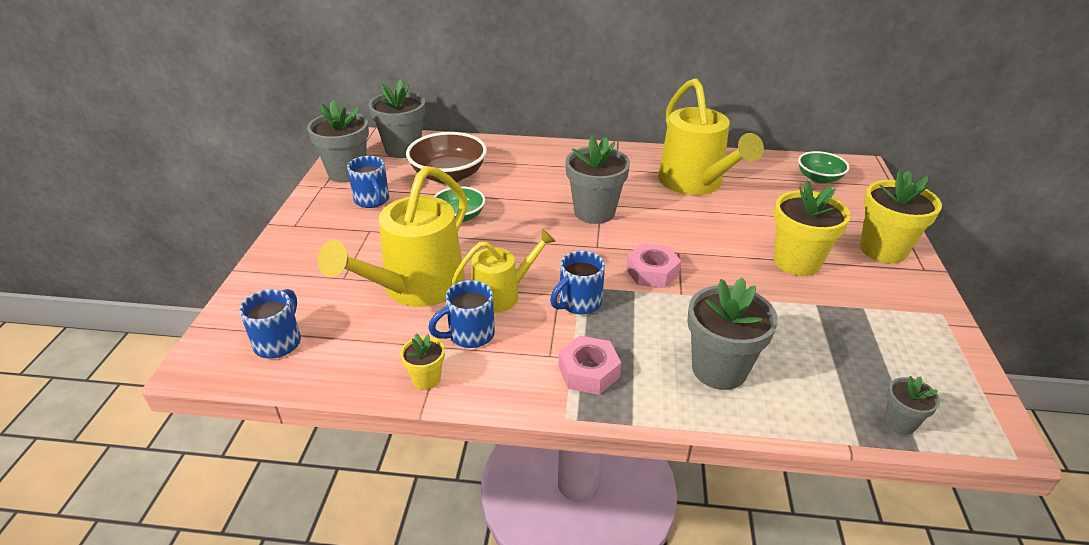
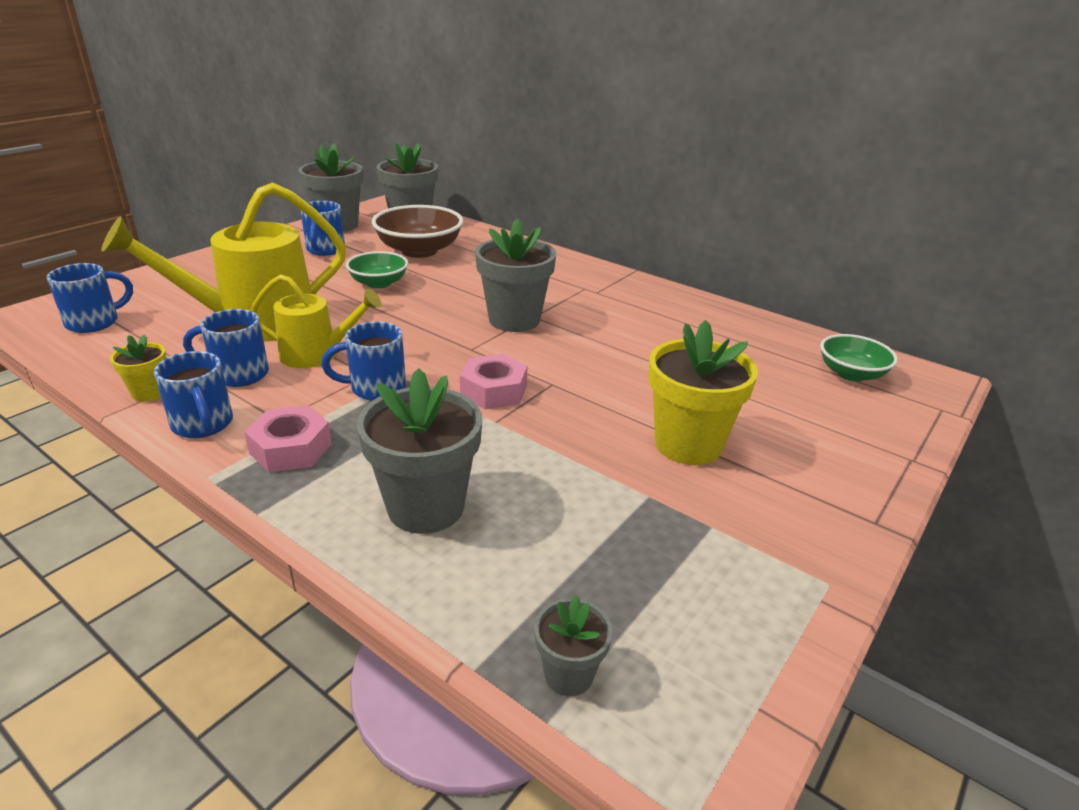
camera: 30 degrees right, 5 degrees down
yellow watering can [658,78,764,195] -> none
yellow flower pot [860,170,942,264] -> none
none -> blue mug [154,351,233,438]

